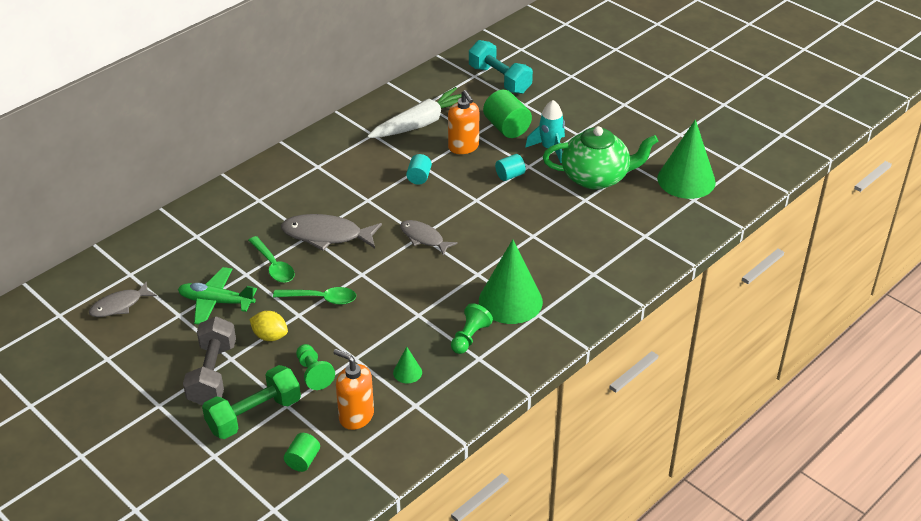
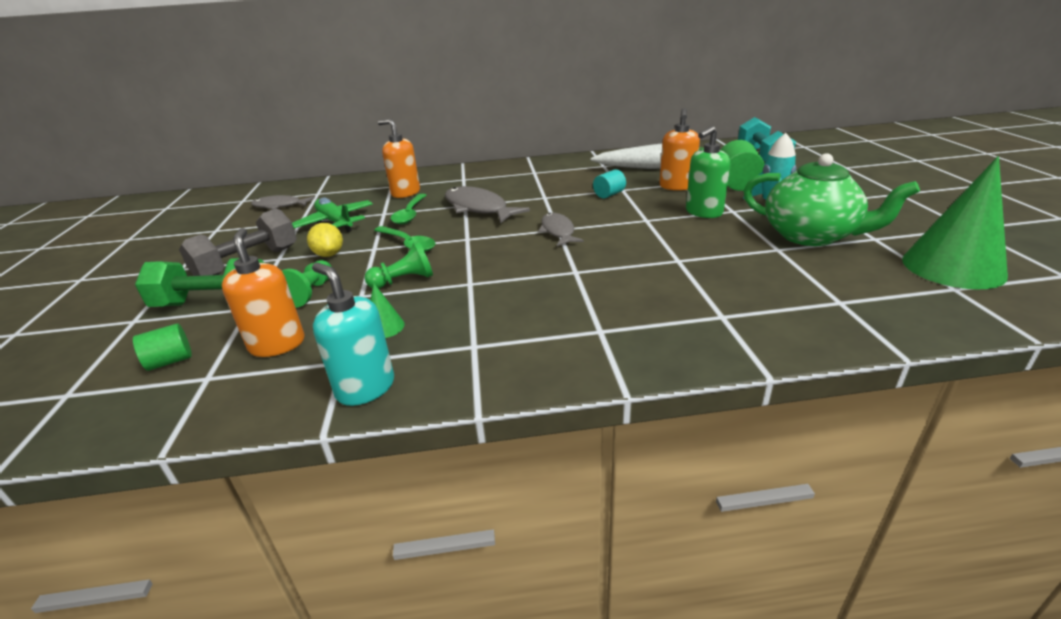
camera: 40 degrees right, 10 degrees down
green pawn [451,303,493,354] -> green pawn moved to [365,241,433,289]
green cone [479,239,543,324] -> none
turquoise cylinder [495,154,526,181] -> green soap dispenser [686,126,730,218]
none -> turquoise soap dispenser [312,263,394,406]
none -> orange soap dispenser [378,119,420,198]

